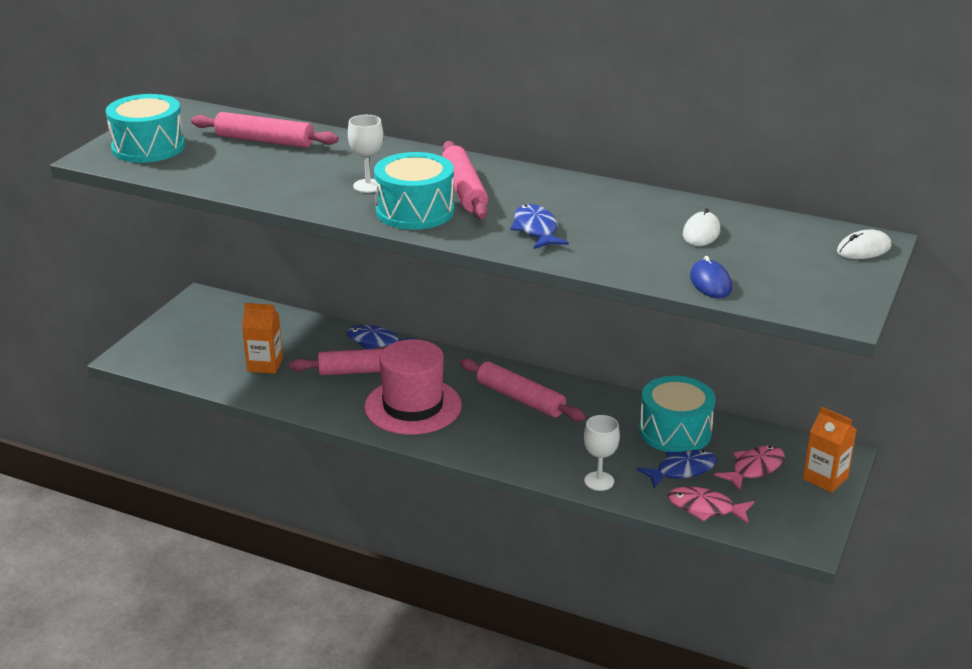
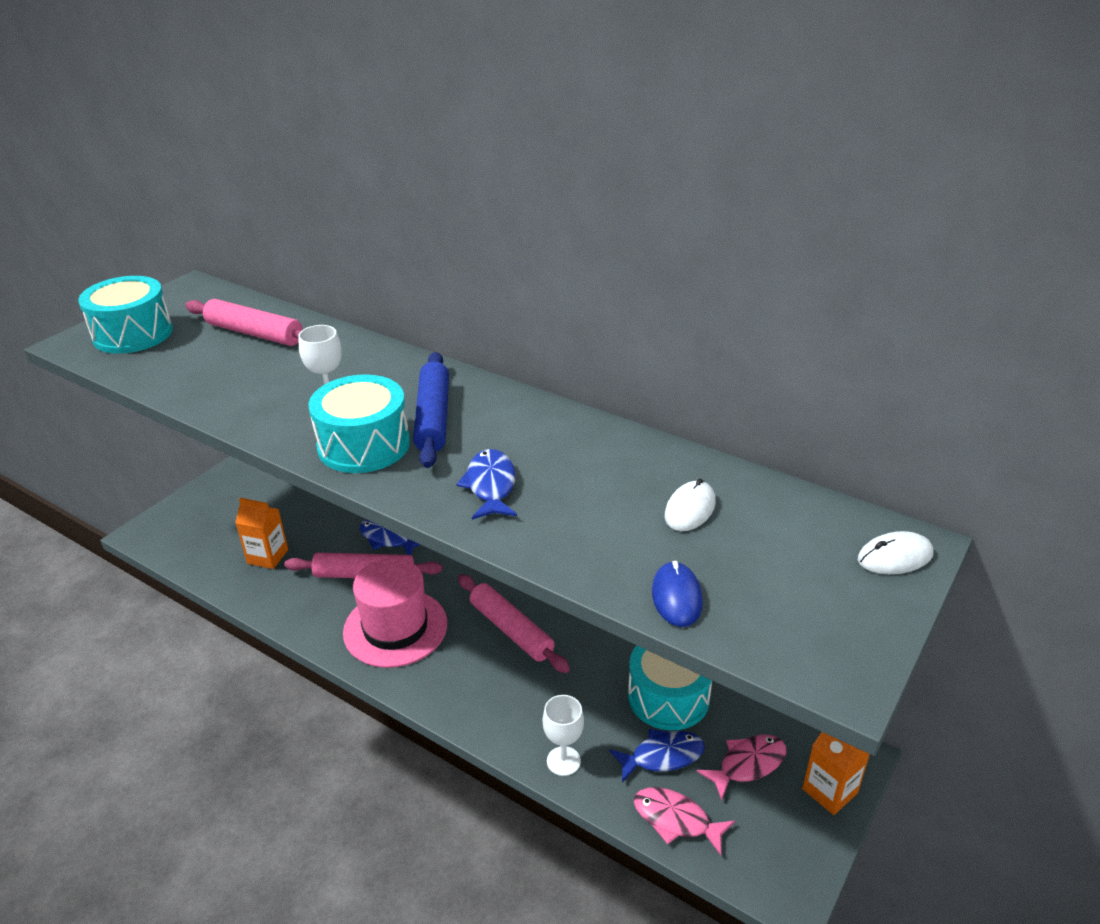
camera: 10 degrees right, 5 degrees up
pink rolling pin [442,141,488,219] -> blue rolling pin [413,352,449,468]

